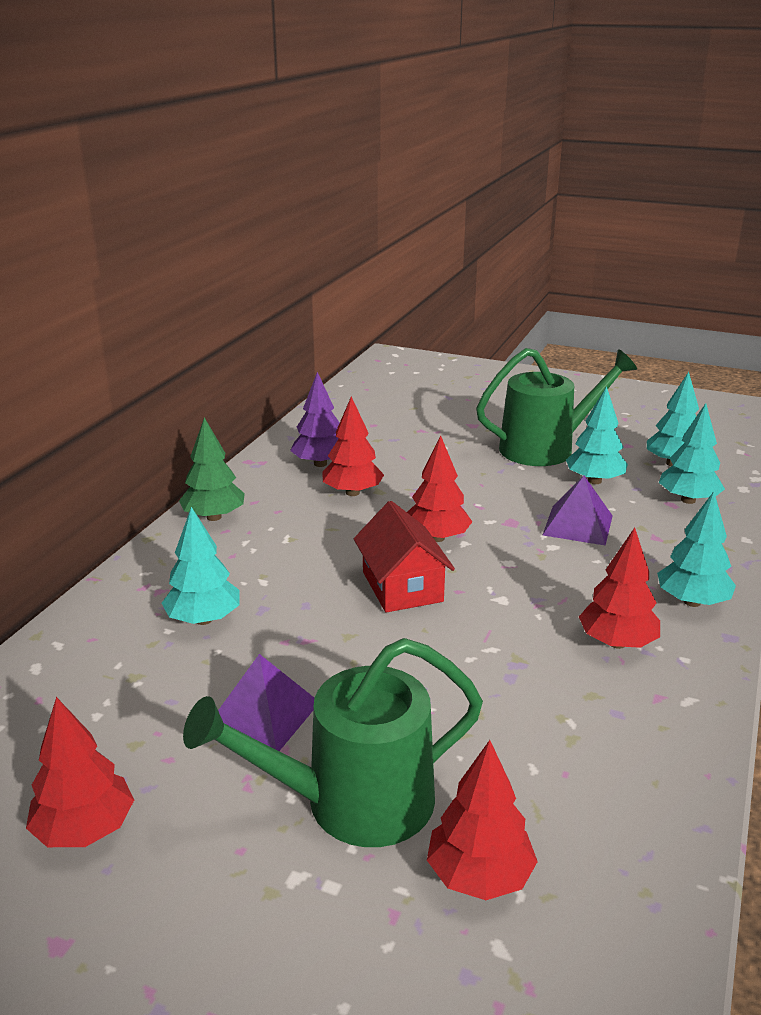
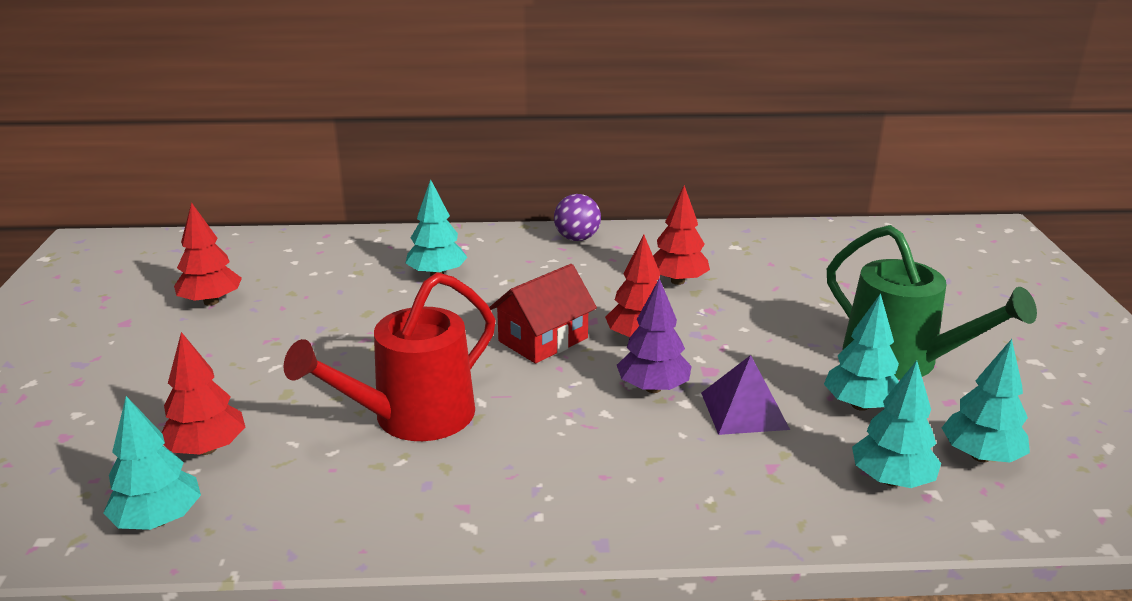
camera: 65 degrees right, 0 degrees up
green tree [179,417,245,521] -> purple ball [554,194,601,241]
green watering can [183,638,483,847] -> none
purple pyramid [218,654,314,751] -> none
purple tree [290,372,340,467] -> purple tree moved to [617,278,692,393]
red tree [579,528,660,649] -> none
turquoise tree [657,491,736,607] -> turquoise tree moved to [103,396,201,530]
none -> red watering can [284,272,496,441]

